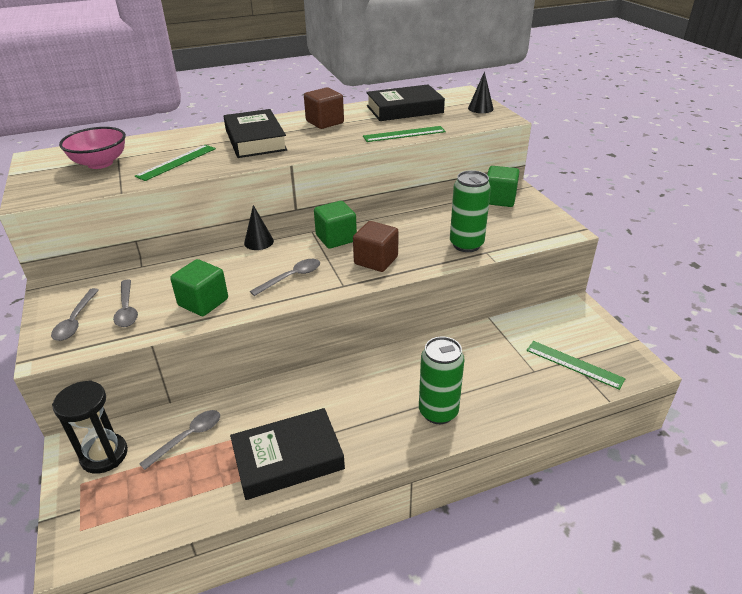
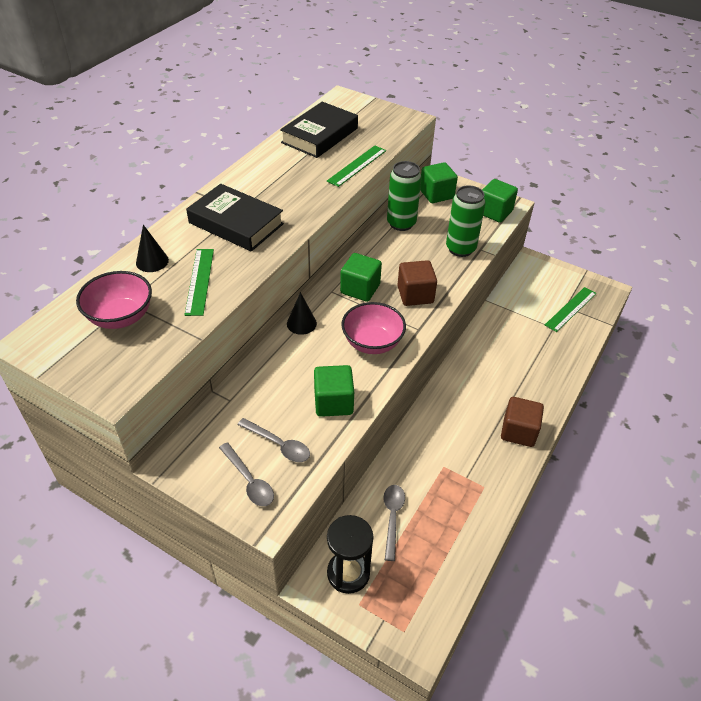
camera: 40 degrees left, 10 degrees up
black book [230,408,345,500] -> none
grey spoon [250,259,320,296] -> pink bowl [341,302,406,354]
brown cube [304,88,344,129] -> brown cube moved to [501,397,544,447]
green can [419,337,465,424] -> green can moved to [387,161,422,231]
black cone [468,71,494,113] -> black cone moved to [136,225,169,272]
green ruler [526,341,626,390] -> green ruler turned 45 degrees counterclockwise [545,287,596,332]
none -> green cube [482,179,518,223]

